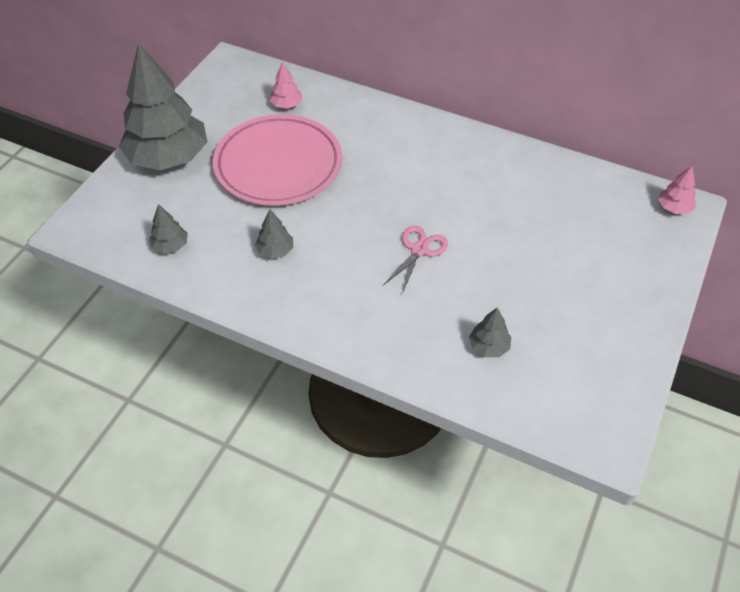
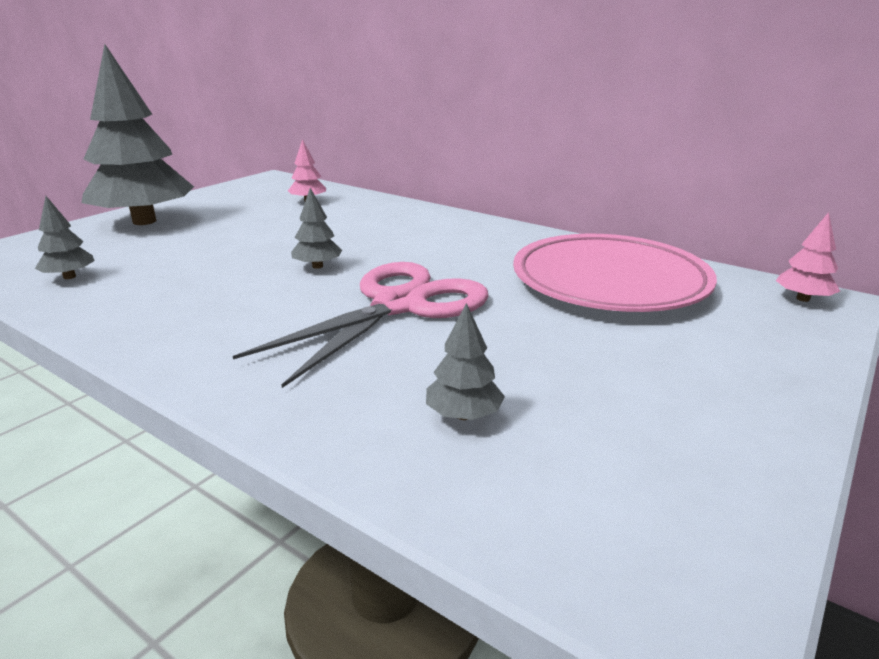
camera: 10 degrees right, 25 degrees down
pink plate [213,114,342,206] -> pink plate moved to [513,234,717,312]
grey tree [255,209,293,259] -> grey tree moved to [291,188,342,269]
pink scissors [383,226,448,294] -> pink scissors [233,262,489,388], size x1.97

